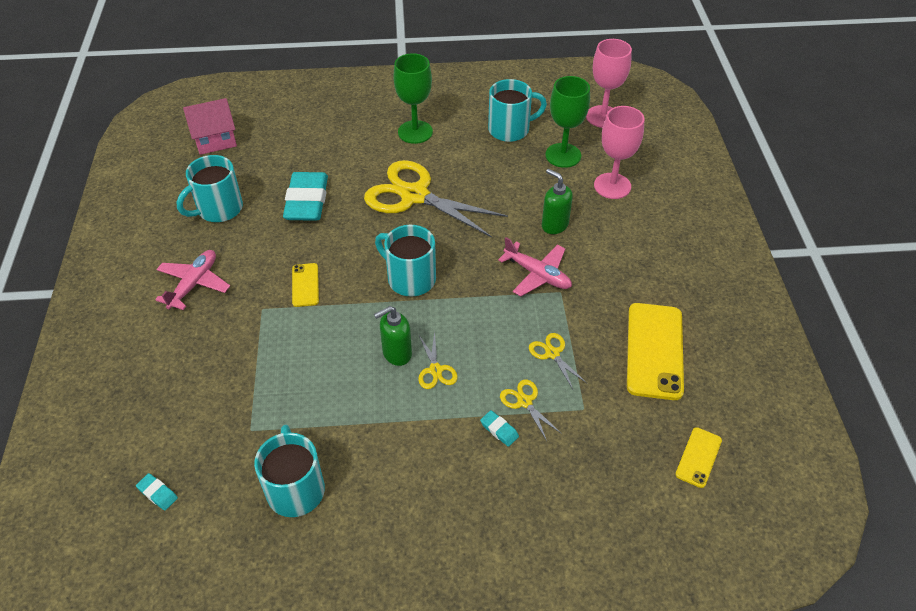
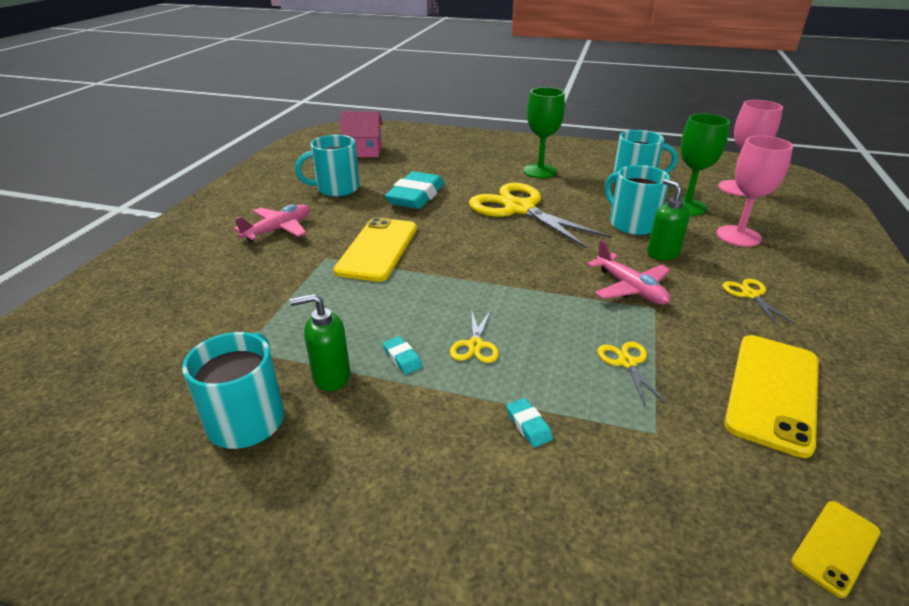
camera: 20 degrees right, 15 degrees down
turquoise eraser [136,473,178,511] -> turquoise eraser moved to [383,336,423,374]
yellow phone [292,263,319,307] -> yellow phone [334,217,417,282], size x1.96
green soap dispenser [374,306,412,366] -> green soap dispenser moved to [290,293,350,391]
turquoise mug [375,225,436,297] -> turquoise mug moved to [605,165,670,235]
yellow scissors [500,379,562,441] -> yellow scissors moved to [723,279,795,326]

